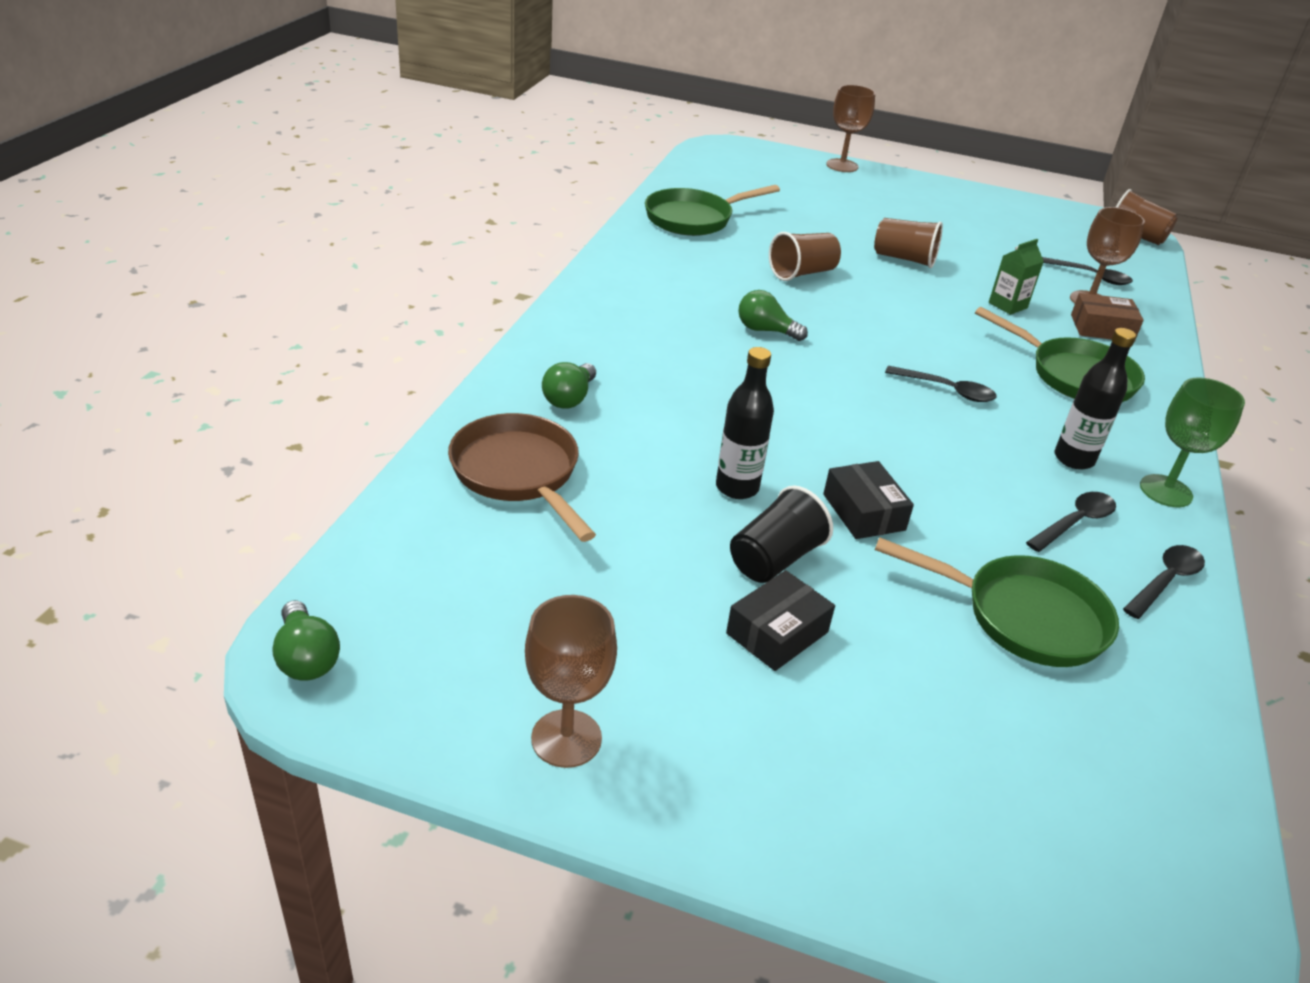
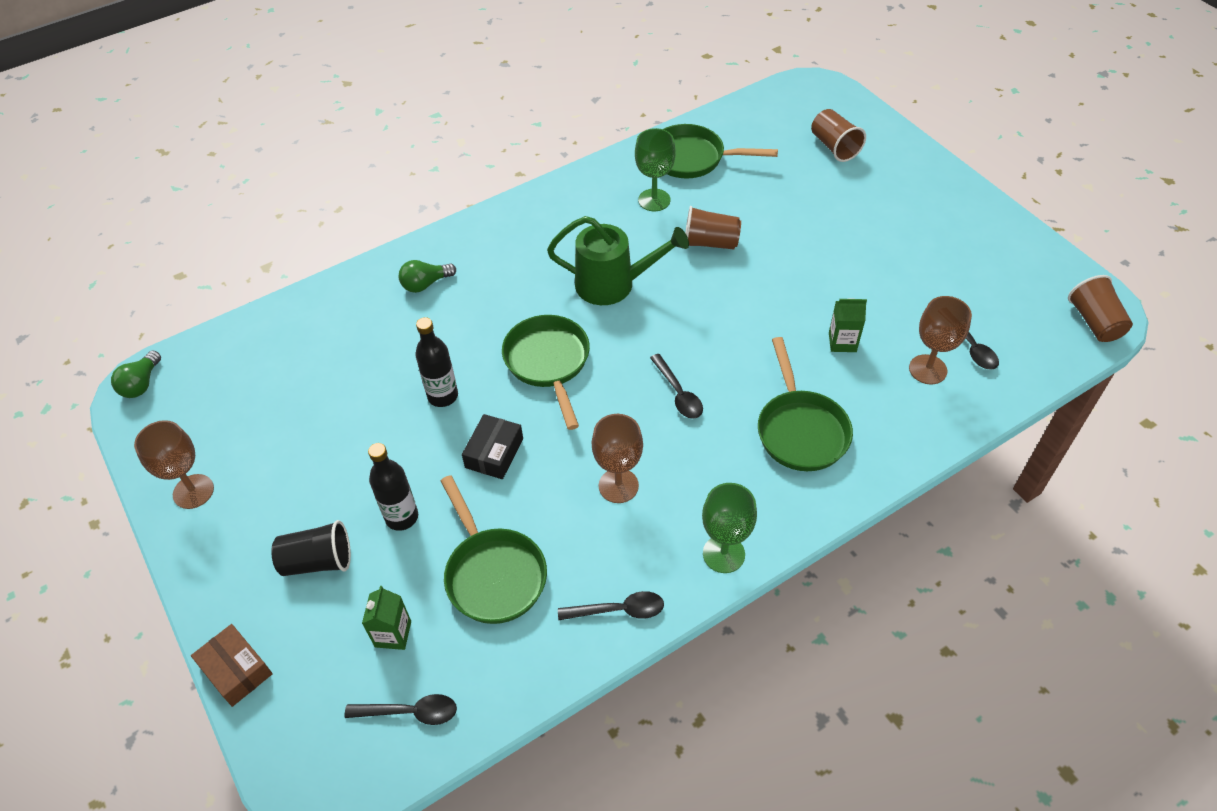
camera: 45 degrees right, 15 degrees up
brown pan [448,413,596,542] -> none
black box [726,570,835,671] -> none
black cup [730,486,833,583] -> black cup moved to [271,520,351,576]
green light bulb [738,290,808,341] -> green watering can [547,216,689,305]
brown goblet [826,85,875,172] -> brown goblet moved to [592,414,643,503]
brown cup [874,218,943,268] -> brown cup moved to [811,109,866,162]
black spoon [1026,492,1116,552] -> black spoon moved to [344,694,457,725]
black bottle [1054,328,1136,470] -> black bottle moved to [368,443,418,531]
brown box [1071,293,1144,342] -> brown box moved to [191,624,273,707]
none -> green carton [362,586,411,650]
none -> green pan [502,315,590,430]
none -> green goblet [635,128,676,211]

